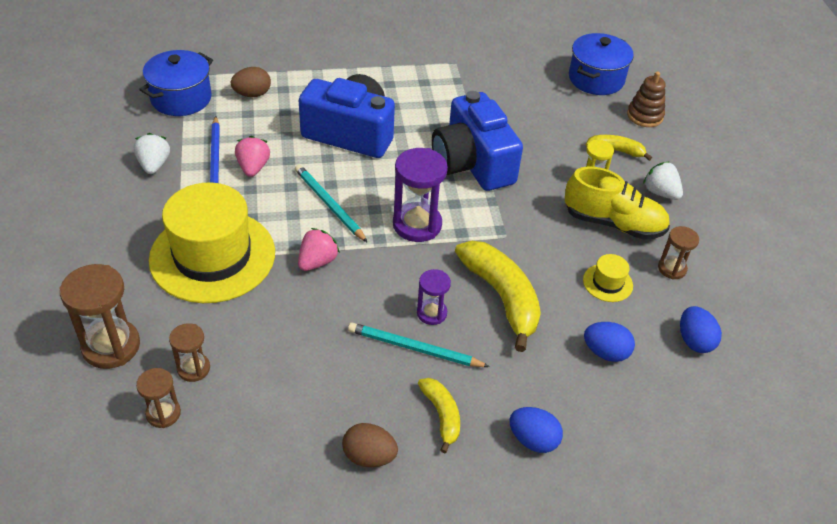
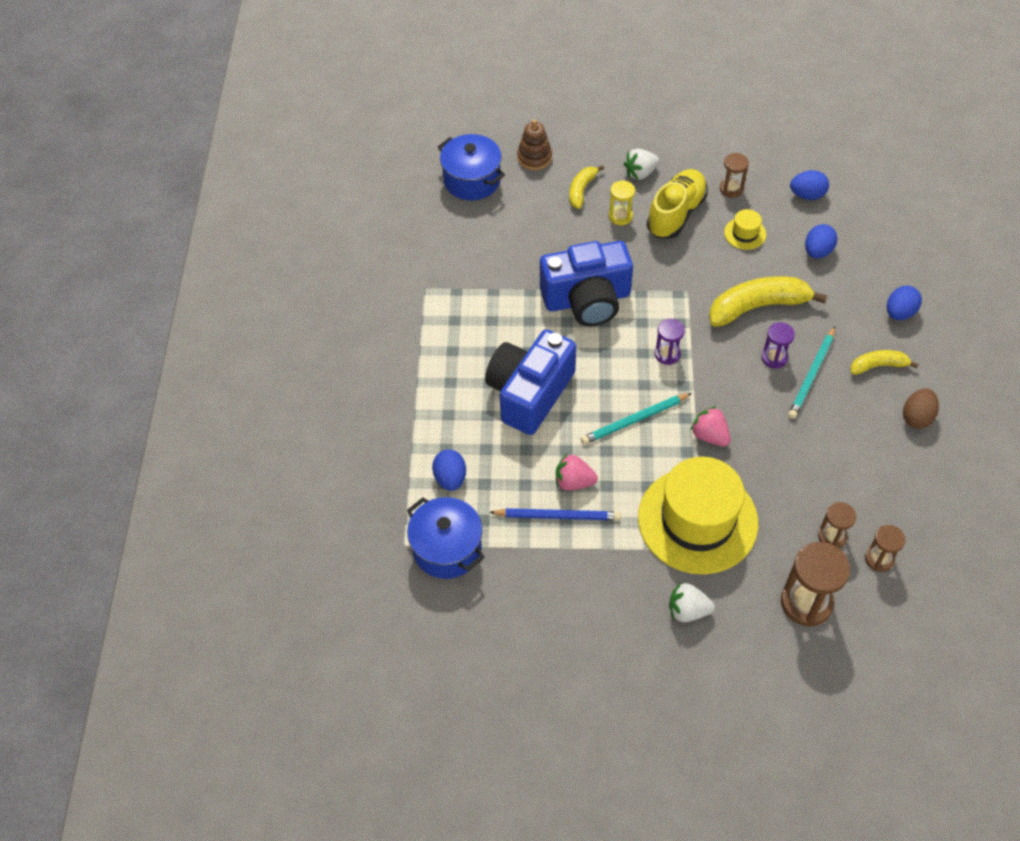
camera: 75 degrees left, 10 degrees up
white strawberry [134,133,170,174] -> white strawberry moved to [669,582,715,622]
brown egg [231,67,271,97] -> blue egg [432,449,466,491]
purple hourglass [393,148,448,242] -> purple hourglass [655,319,685,365], size x0.57

